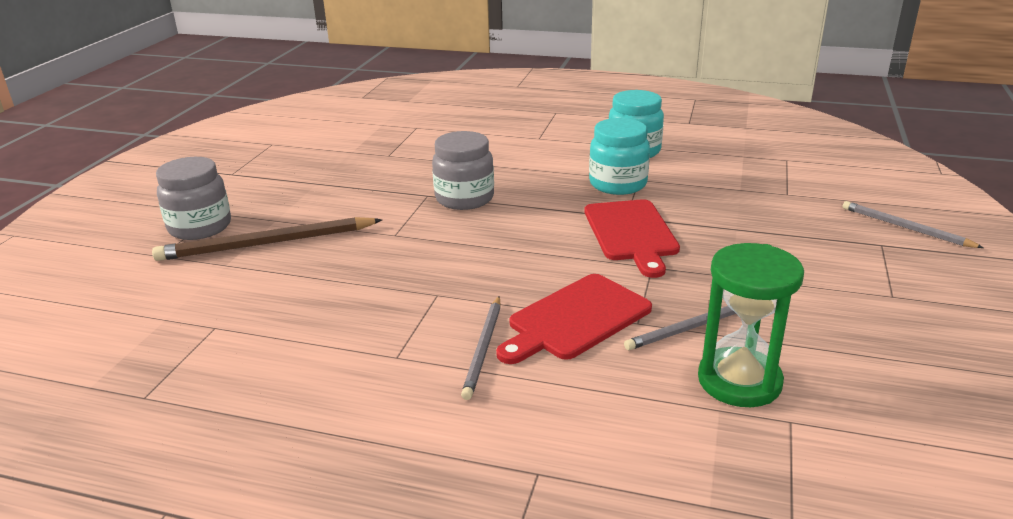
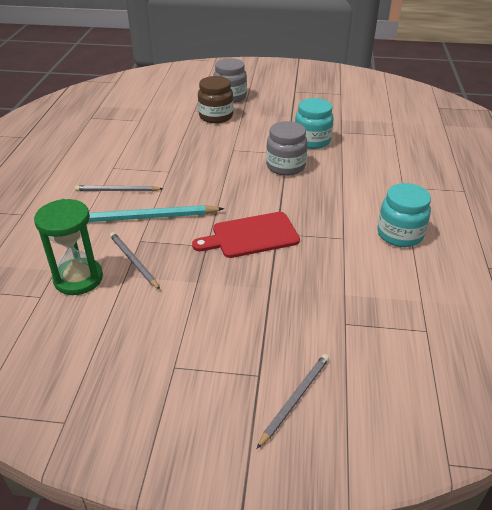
camera: 80 degrees right, 10 degrees up
brown pencil [152,217,382,261] -> brown jar [198,76,234,123]
red cutting board [496,274,652,364] -> turquoise pencil [89,205,224,222]
turquoise jar [589,118,650,195] -> turquoise jar moved to [295,98,334,149]

